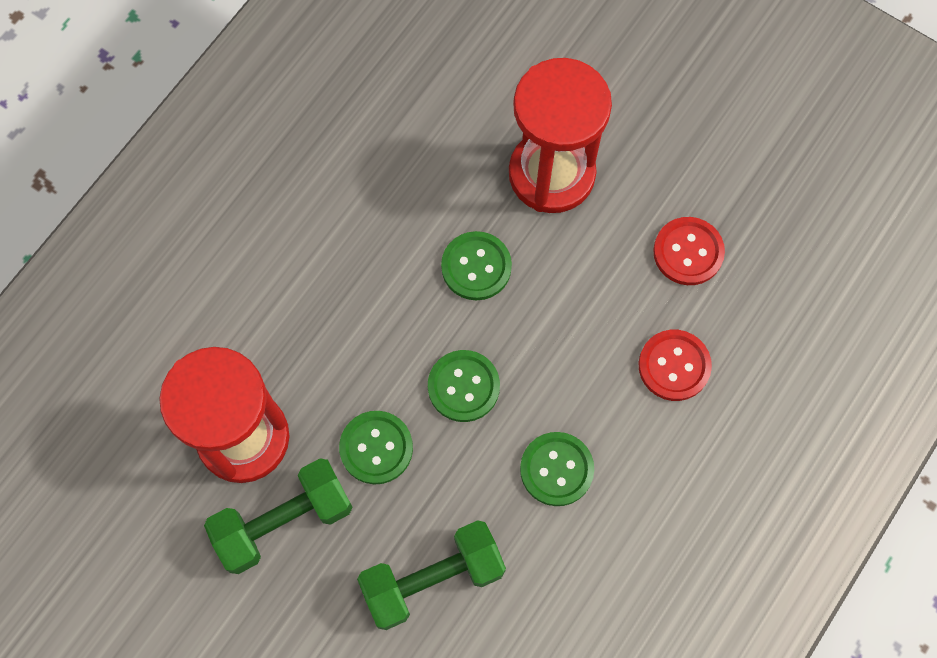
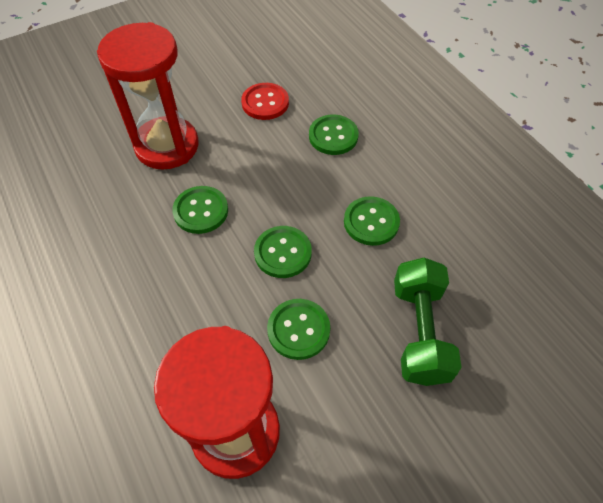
camera: 65 degrees left, 15 degrees down
green dumbbell [204,459,353,574] -> none
red button [639,330,712,401] -> green button [309,115,359,155]

